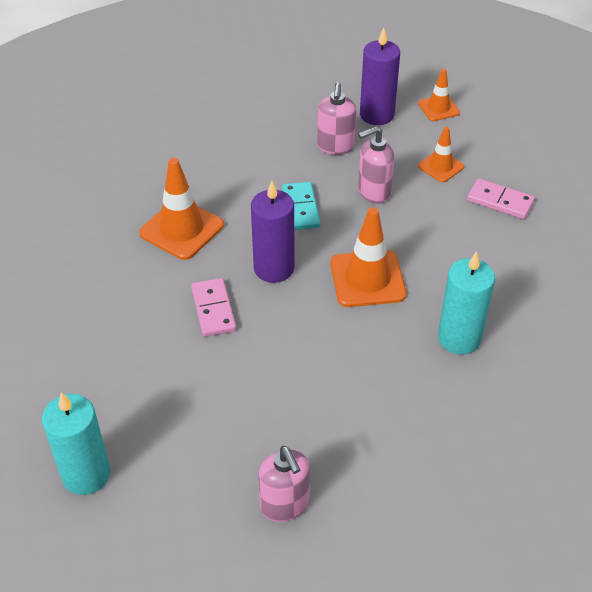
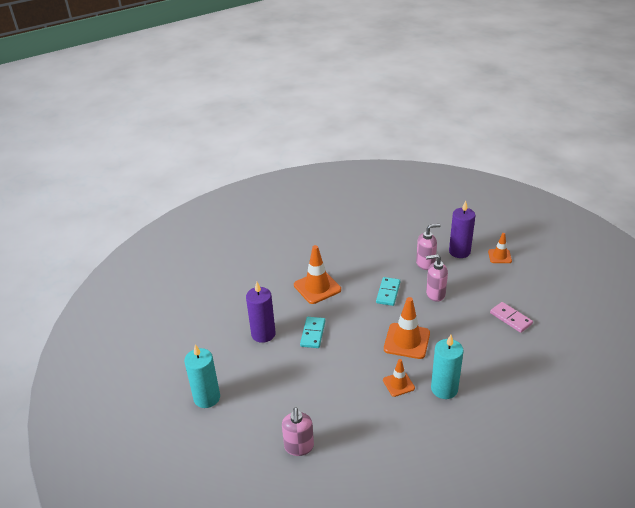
camera: 25 degrees right, 10 degrees down
pink domino [191,278,236,337] -> turquoise domino [300,317,325,348]
purple candle [251,181,294,283] -> purple candle moved to [246,282,276,343]
pink soap dispenser [317,82,356,155] -> pink soap dispenser turned 135 degrees counterclockwise [416,224,441,270]
orange traffic cone [418,127,464,182] -> orange traffic cone moved to [383,359,415,397]

